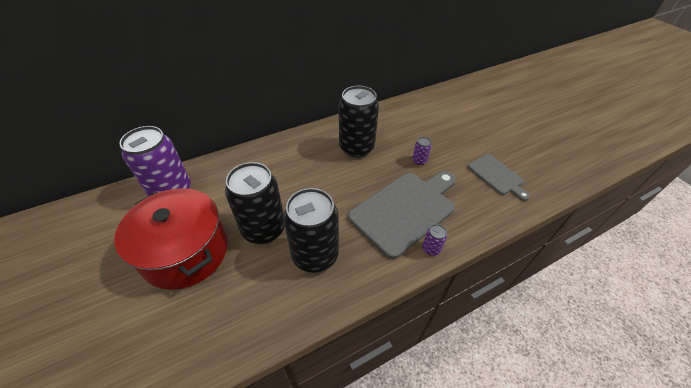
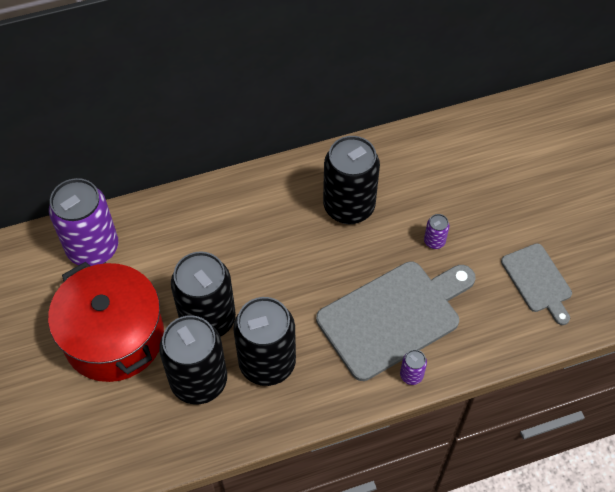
camera: 10 degrees right, 10 degrees up
none -> black can [159,315,227,404]

